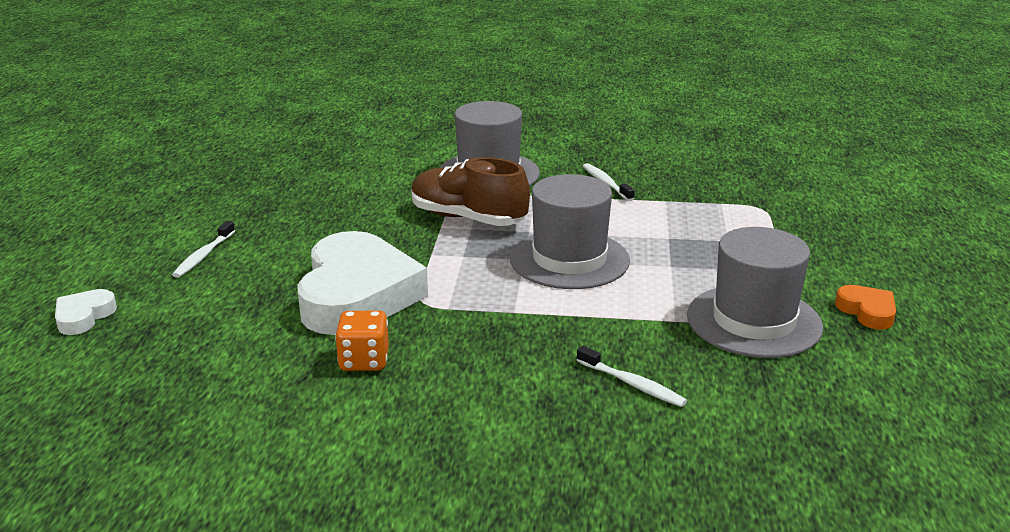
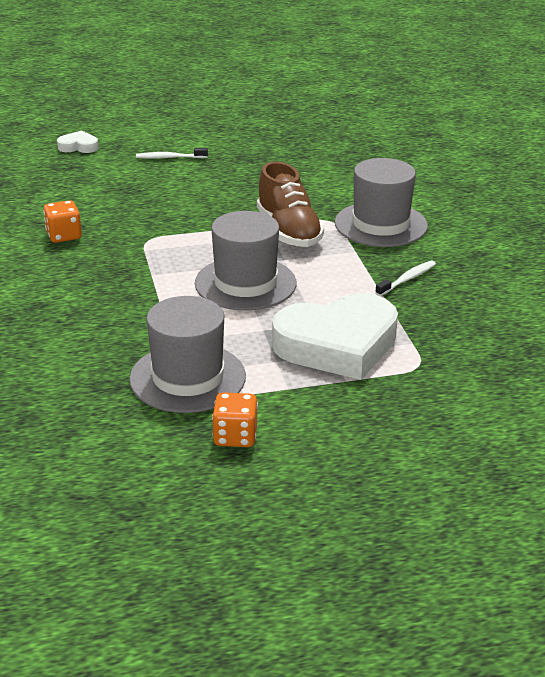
camera: 70 degrees right, 5 degrees up
white heart [297,231,428,335] -> white heart moved to [272,293,398,380]
brown shoe [411,157,530,226] -> brown shoe turned 150 degrees clockwise [257,161,324,247]
white toothbrush [577,346,687,407] -> none
orange heart [835,285,896,330] -> orange dice [212,392,258,447]

